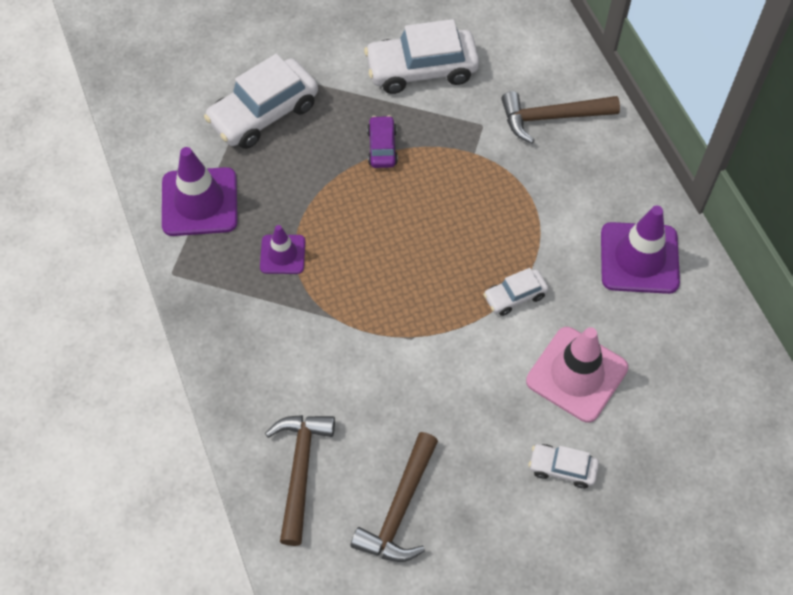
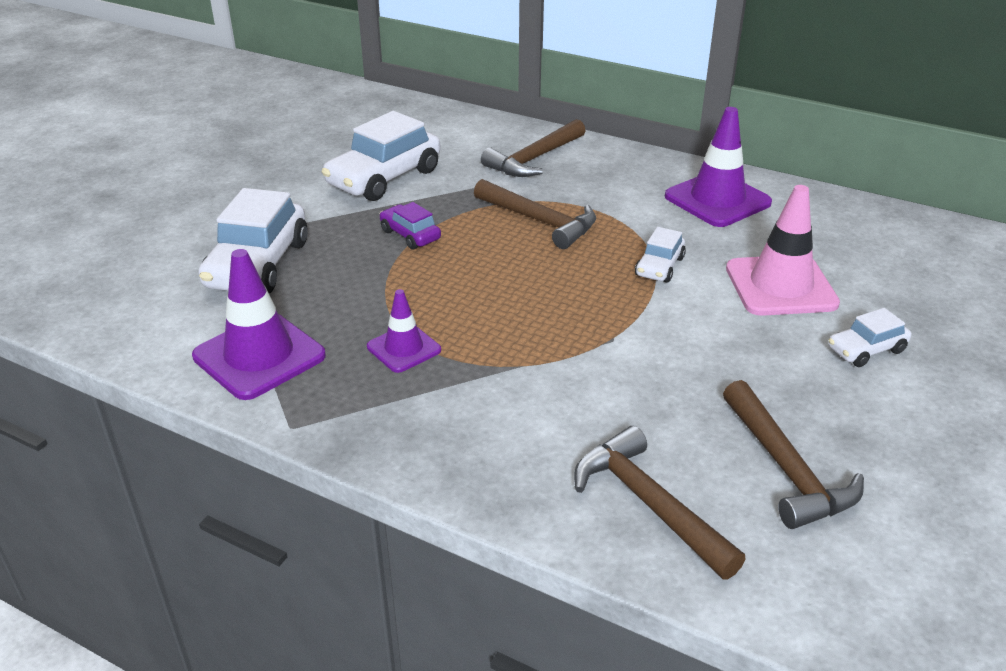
camera: 40 degrees left, 25 degrees down
none -> brown hammer [474,179,596,249]

